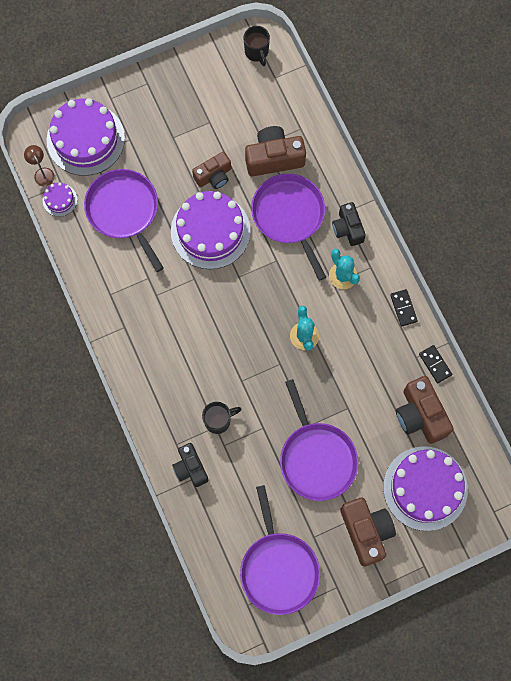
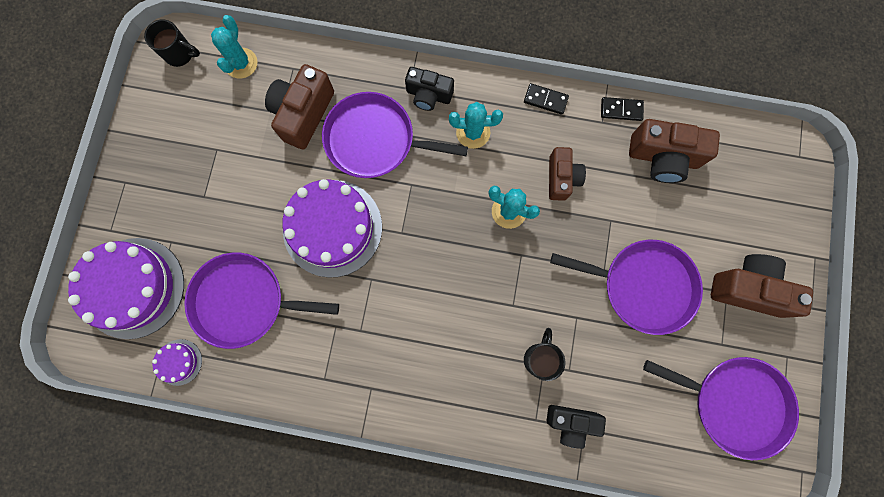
camera: 55 degrees left, 5 degrees up
brown lamp [24,145,55,186] -> none
brown camera [192,152,231,189] -> brown camera moved to [549,147,586,201]
purple cake [383,446,468,531] -> none
none -> turquoise cactus [211,15,257,79]

